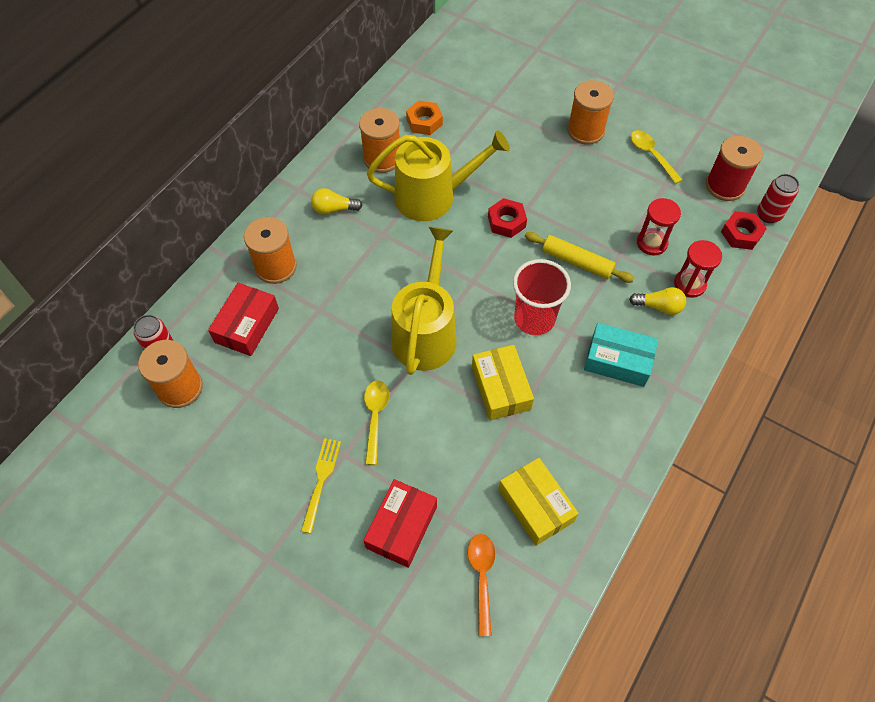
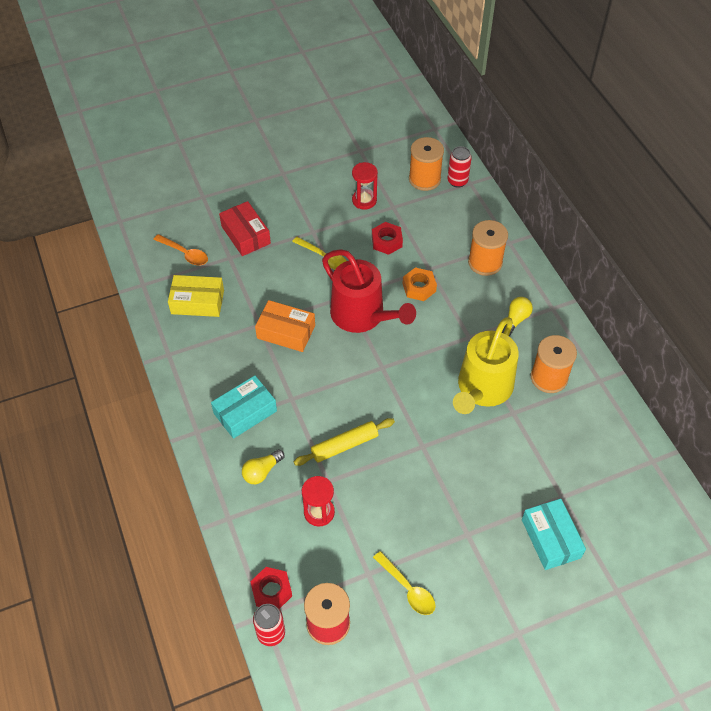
camera: 125 degrees right, 5 degrees down
red box [208,283,279,356] -> none
yellow fork [301,438,341,534] -> none
yellow watering can [391,227,457,375] -> red watering can [322,249,416,333]
orange nut [406,101,443,135] -> orange nut moved to [403,267,437,301]
yellow box [472,345,534,420] -> orange box [255,300,315,352]
red nut [488,198,527,238] -> red nut moved to [372,222,403,255]
red cup [513,259,571,335] -> none
orange spool [567,80,614,145] -> none
yellow spoon [631,130,682,184] -> yellow spoon turned 45 degrees clockwise [373,551,436,615]
red hourglass [674,240,722,298] -> red hourglass moved to [352,162,378,210]
none -> turquoise box [522,499,586,570]

